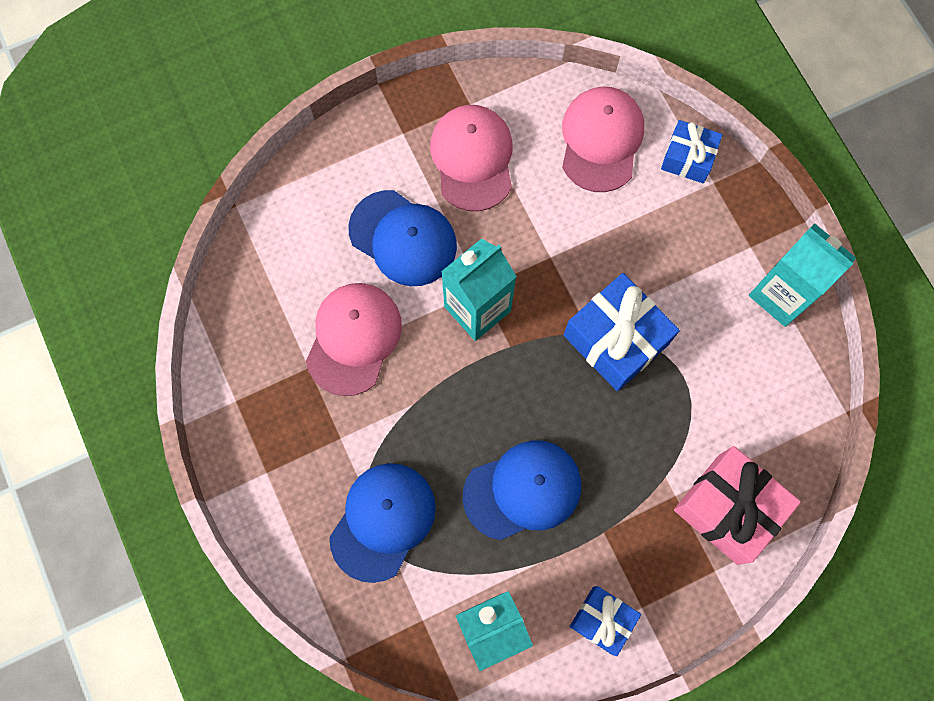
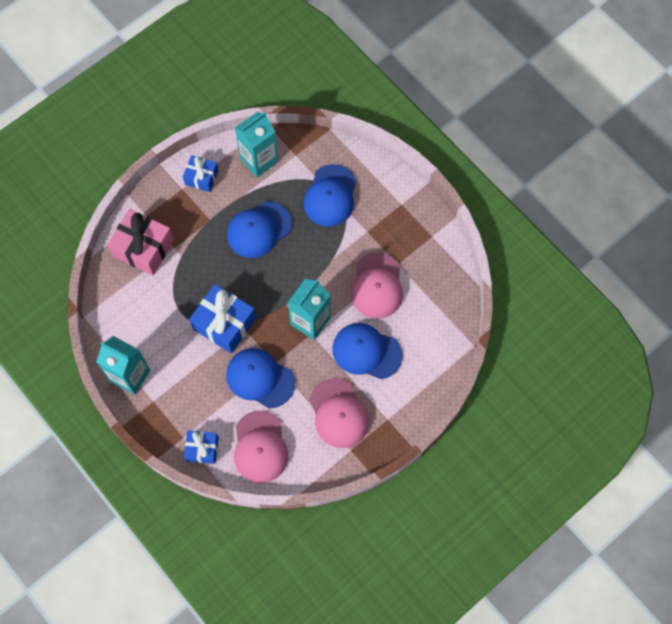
camera: 165 degrees right, 5 degrees down
none -> blue cap [226,348,295,408]

